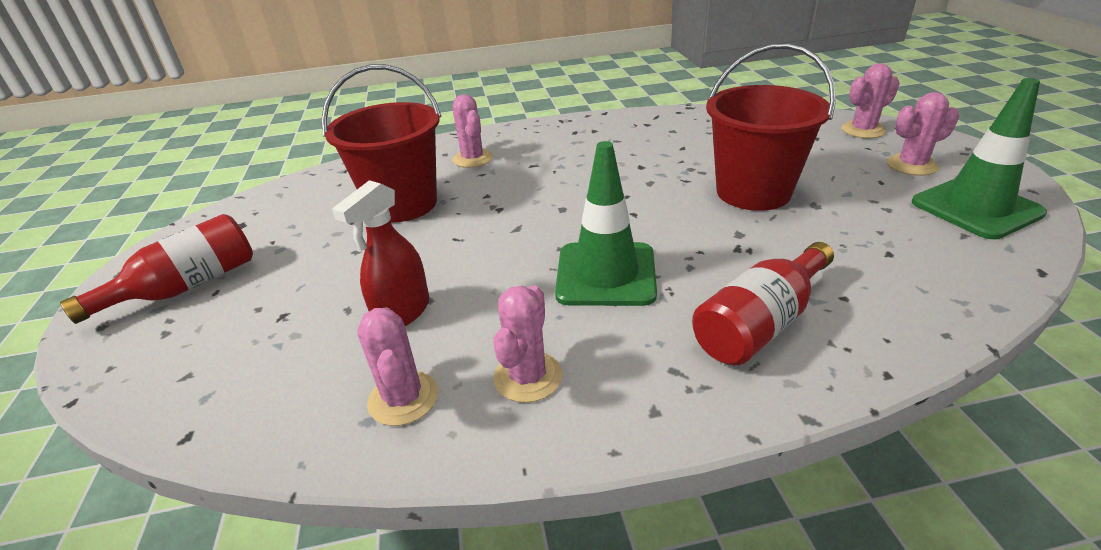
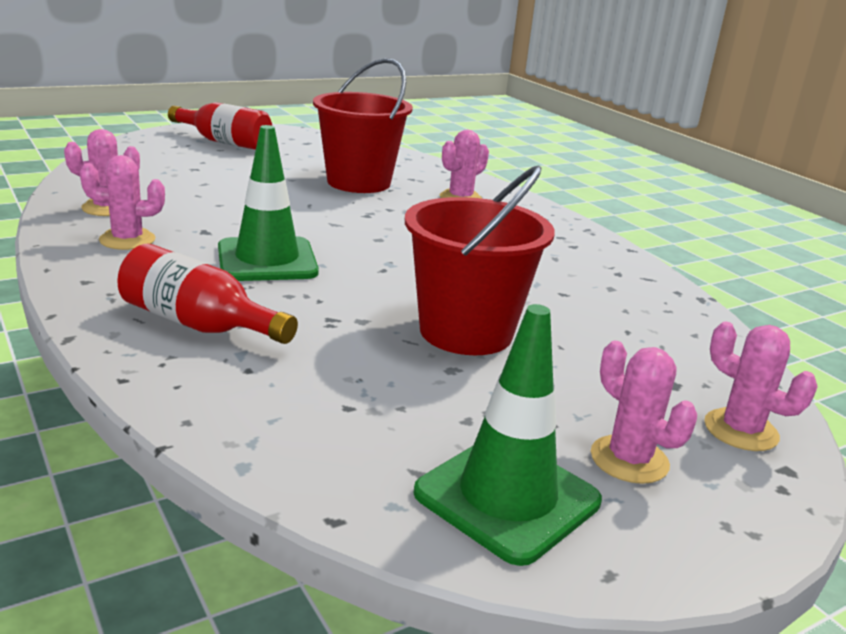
camera: 65 degrees right, 10 degrees down
red spray bottle [332,180,430,326] -> none

